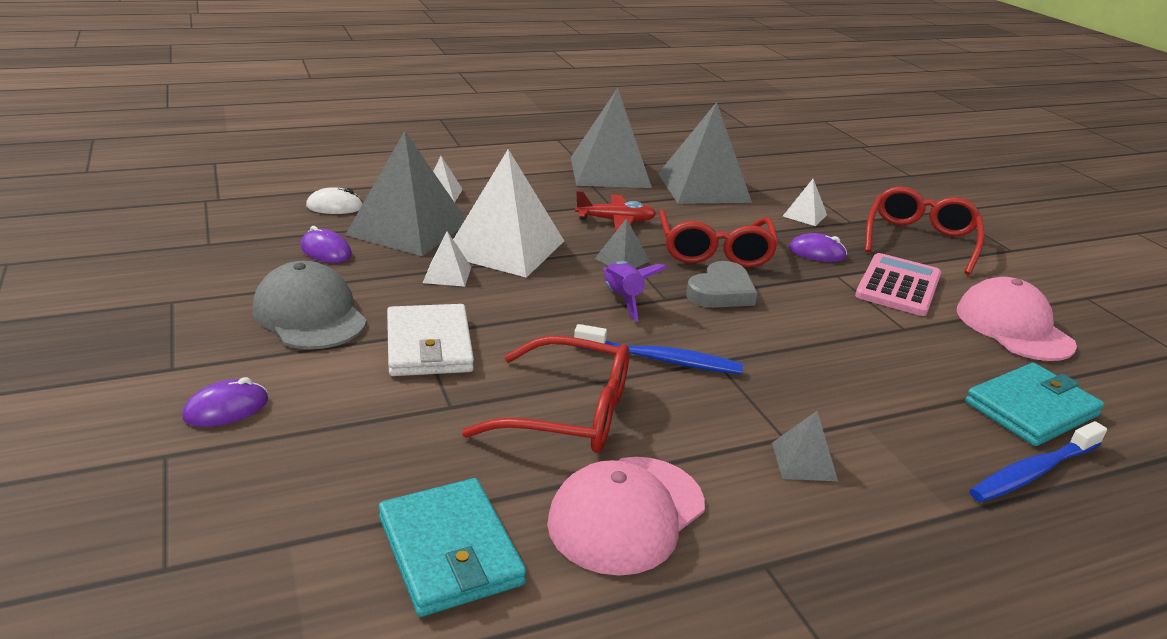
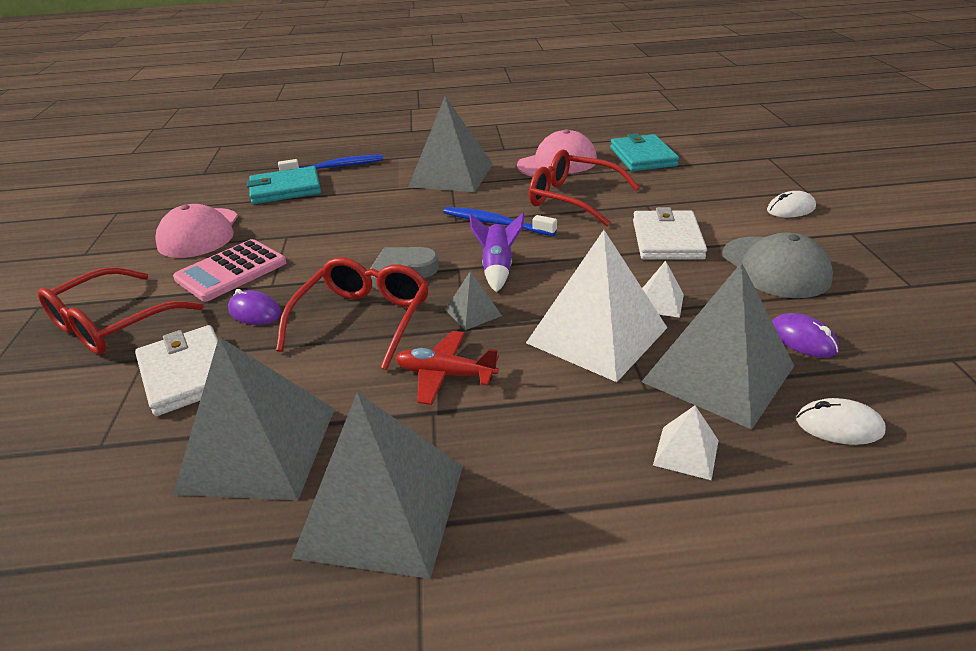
camera: 160 degrees left, 5 degrees up
purple mouse [183,377,268,427] -> white mouse [767,191,816,217]
grey pyramid [772,411,838,481] -> grey pyramid [408,96,493,192], size x2.29
white pyramid [783,179,827,226] -> white wallet [135,325,218,416]

